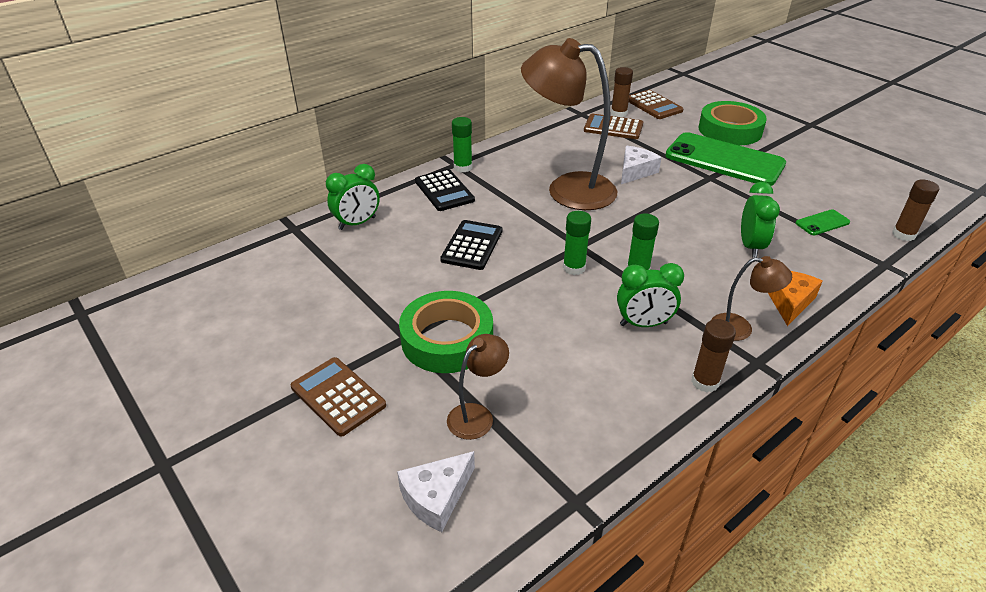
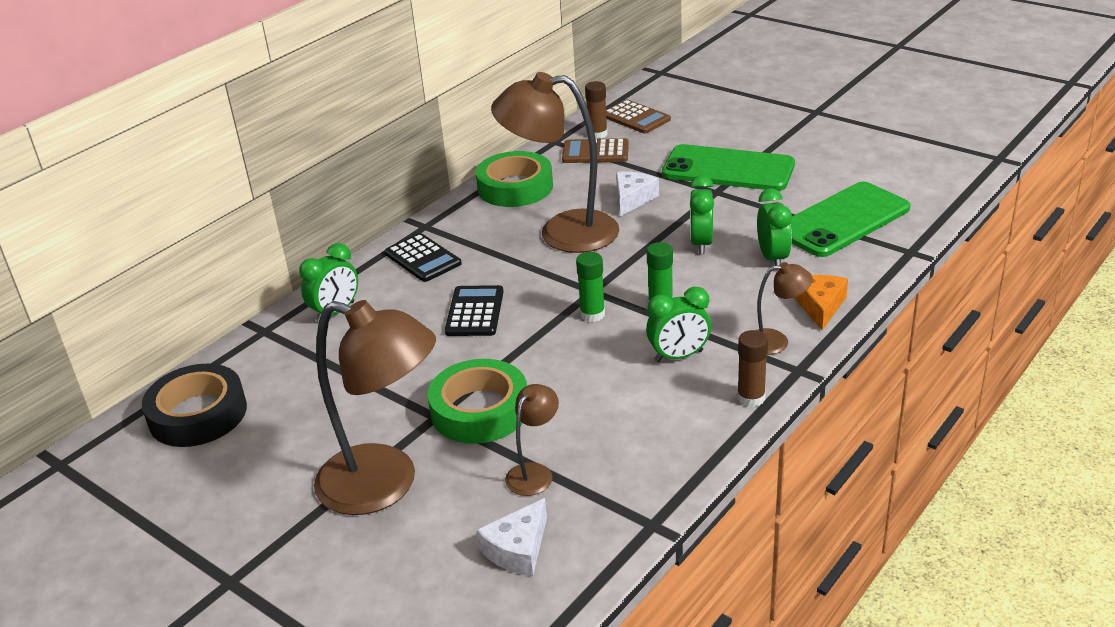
camera: 10 degrees left, 5 degrees down
brown calculator [291,357,386,436] -> brown lamp [314,300,436,515]
green glue stick [452,117,472,173] -> none
green tape [699,101,767,145] -> green tape moved to [476,151,553,207]
green phone [796,209,850,235] -> green phone [791,182,910,257], size x2.42
brown glue stick [892,180,939,241] -> none
none -> black tape [142,364,247,447]
none -> green clock [690,175,714,254]

